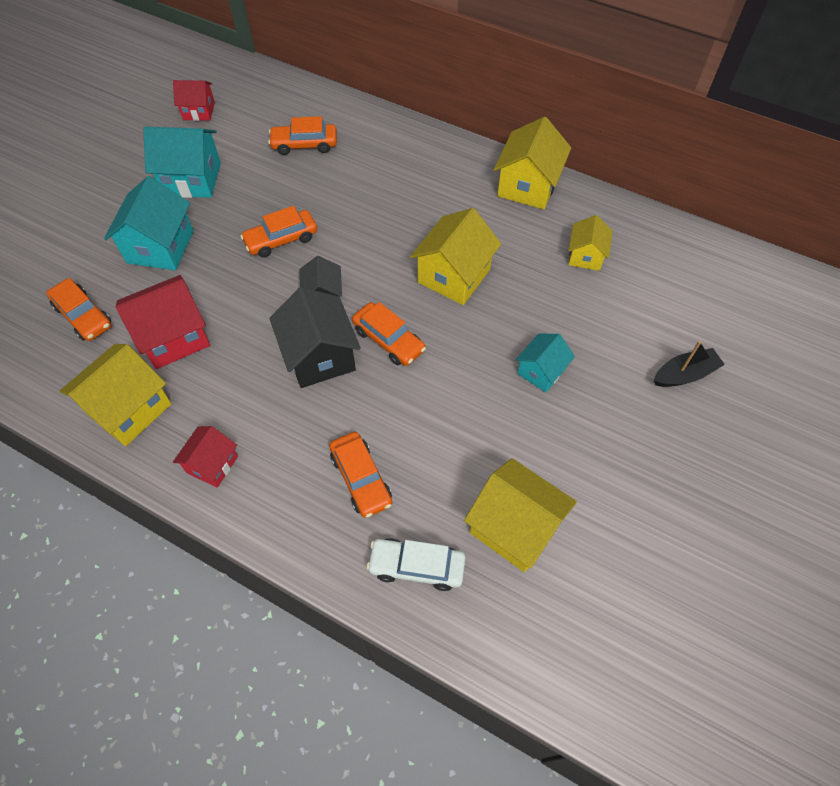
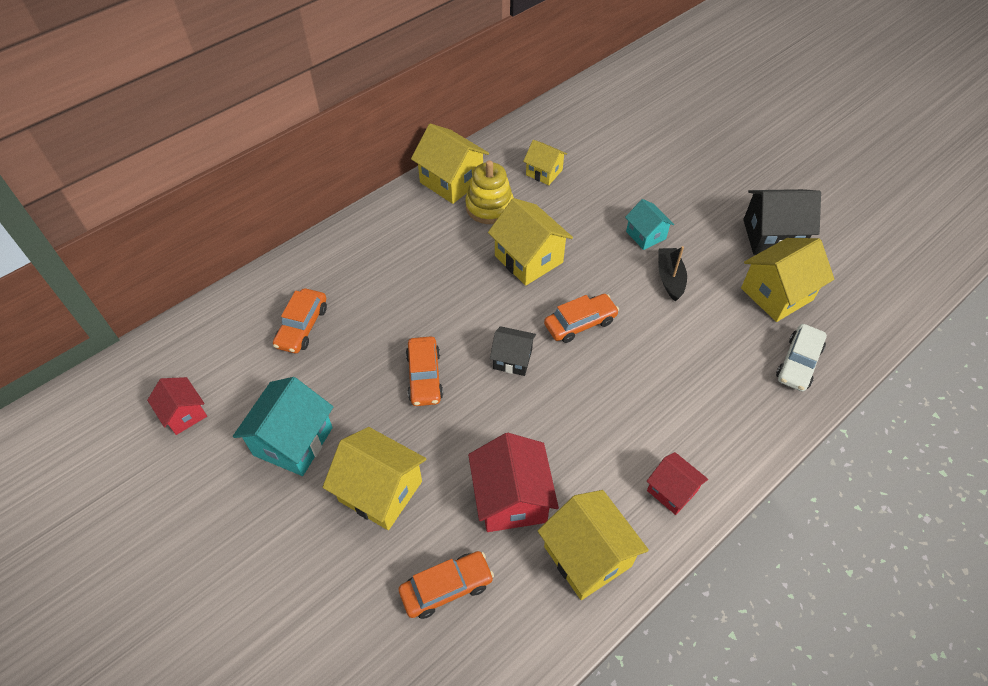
camera: 70 degrees left, 5 degrees down
turquoise house [104,176,194,270] -> yellow house [323,427,426,530]
red house [173,80,215,121] -> red house turned 60 degrees counterclockwise [147,377,207,435]
black house [269,287,361,388] -> black house moved to [743,189,821,255]
orange car [329,432,392,518] -> none
black boat [654,341,725,387] -> black boat moved to [658,246,687,301]
none -> yellow stacking toy [465,160,514,224]

